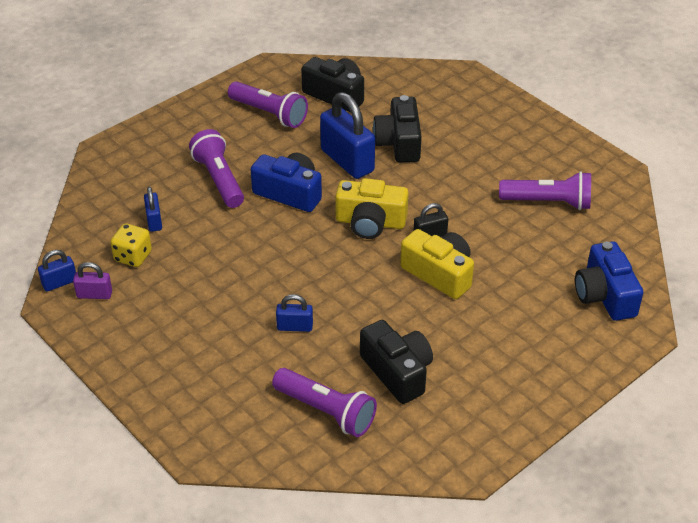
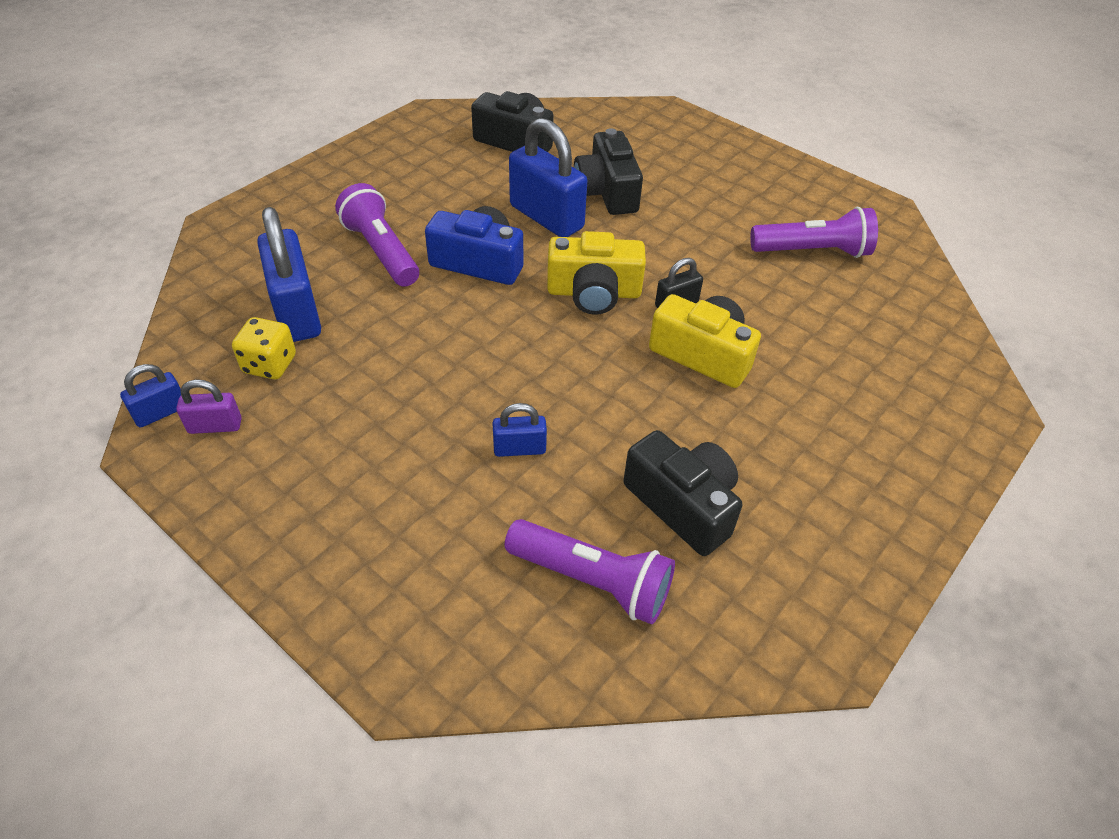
camera: 10 degrees left, 5 degrees up
blue padlock [144,187,162,232] -> blue padlock [257,207,321,342], size x2.02
purple flashlight [228,82,308,128] -> none
blue camera [575,241,643,321] -> none

